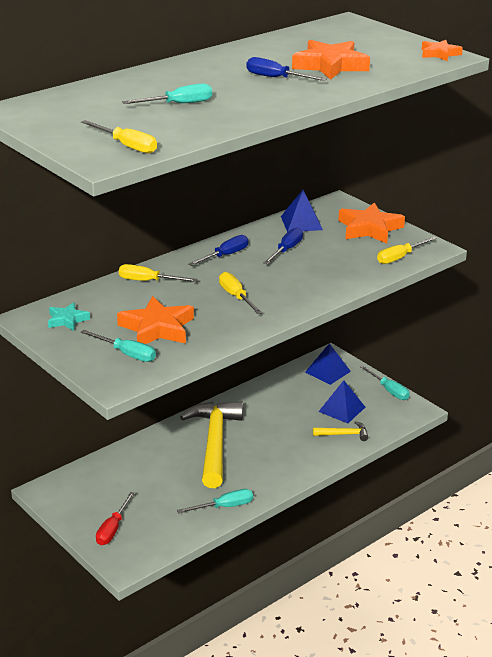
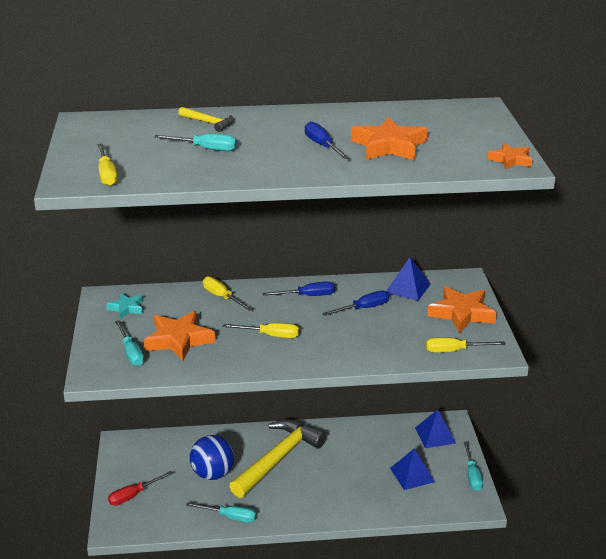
camera: 35 degrees right, 0 degrees up
yellow screwdriver [219,272,262,314] -> yellow screwdriver turned 90 degrees clockwise [223,323,299,338]
yellow hammer [313,421,368,441] -> yellow hammer moved to [178,107,234,132]
none -> blue ball [190,435,234,480]

